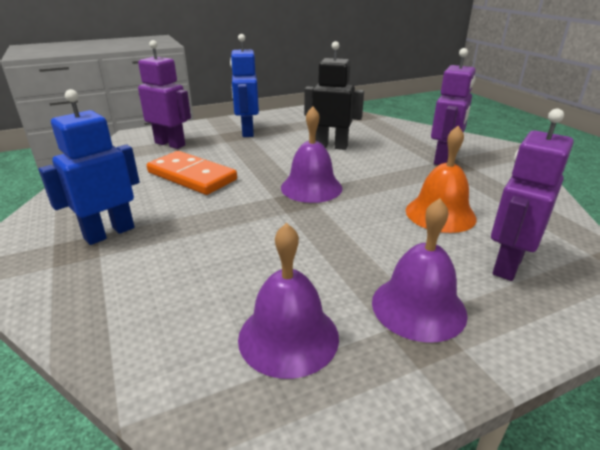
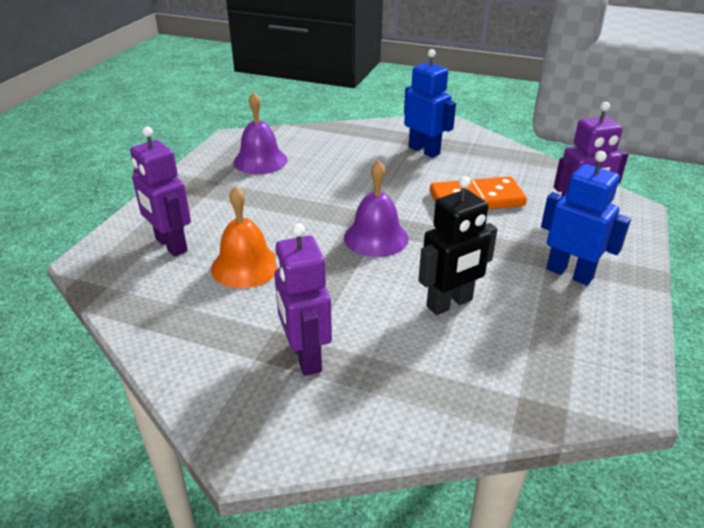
camera: 135 degrees right, 5 degrees up
blue robot [39,89,140,245] -> blue robot turned 45 degrees counterclockwise [404,49,456,158]
purple bell [372,198,468,342] -> none
purple robot [491,109,574,281] -> purple robot turned 150 degrees clockwise [130,127,191,257]

